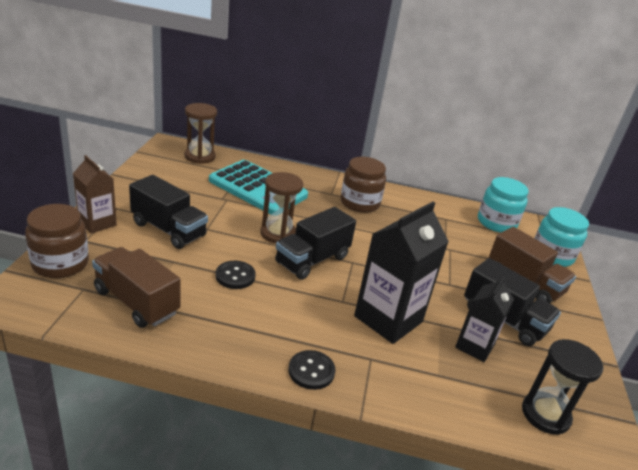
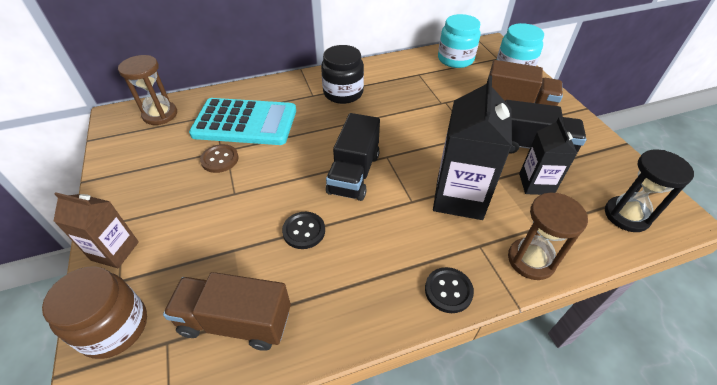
camera: 25 degrees left, 15 degrees up
black truck [129,175,208,249] -> none
brown hourglass [260,172,303,244] -> brown hourglass moved to [508,193,588,280]
brown jar [340,157,386,213] -> black jar [321,45,364,104]
none -> brown button [200,144,239,173]

